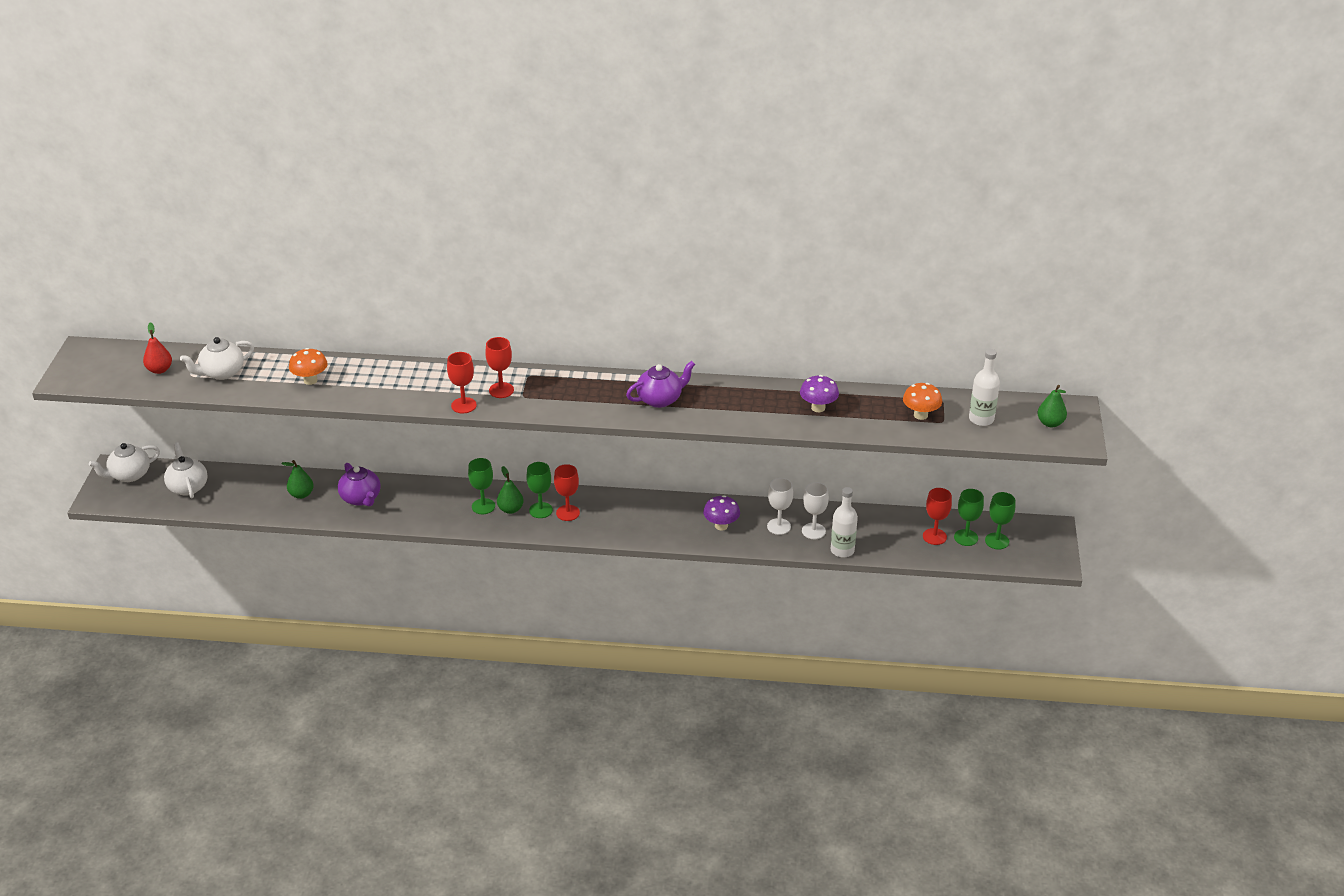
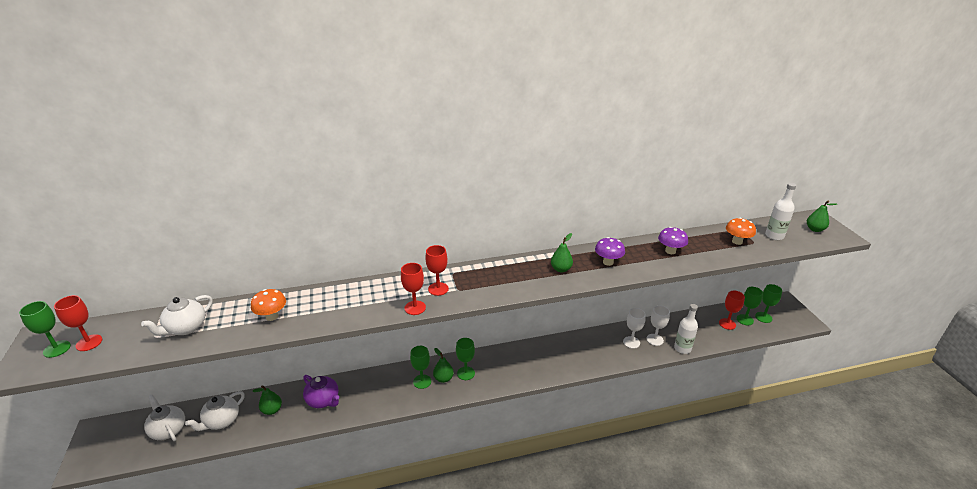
camera: 20 degrees left, 5 degrees down
white teapot [89,443,160,482] -> white teapot moved to [185,391,245,431]
red pear [143,322,172,374] -> none
red goblet [554,464,580,521] -> red goblet moved to [54,295,102,351]
purple teapot [626,361,695,408] -> green pear [551,233,573,272]
purple mushroom [703,495,740,531] -> purple mushroom moved to [595,237,625,266]
none -> green goblet [19,301,71,358]

